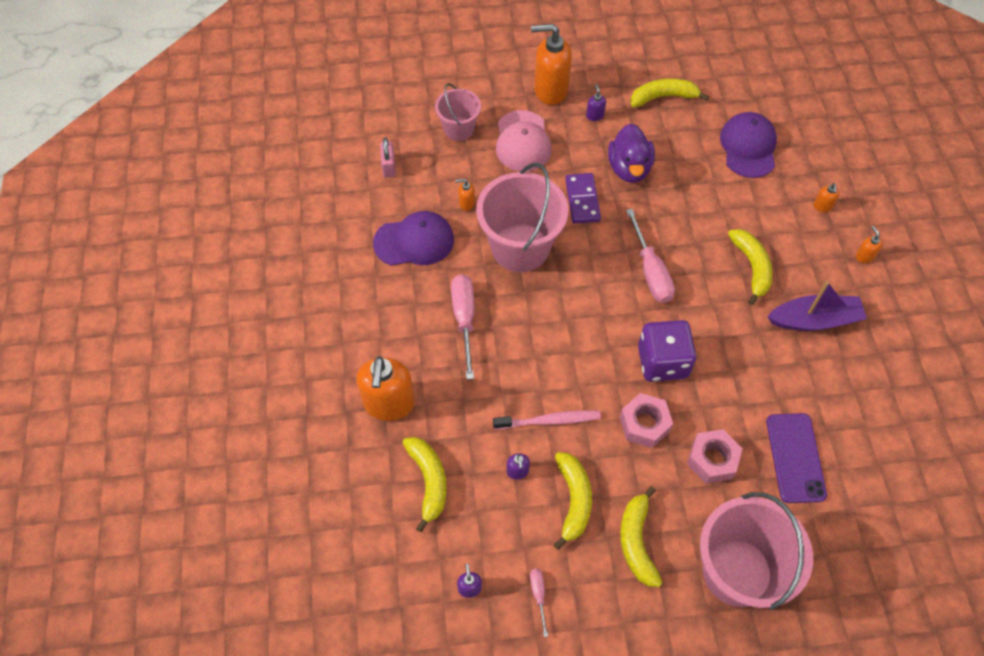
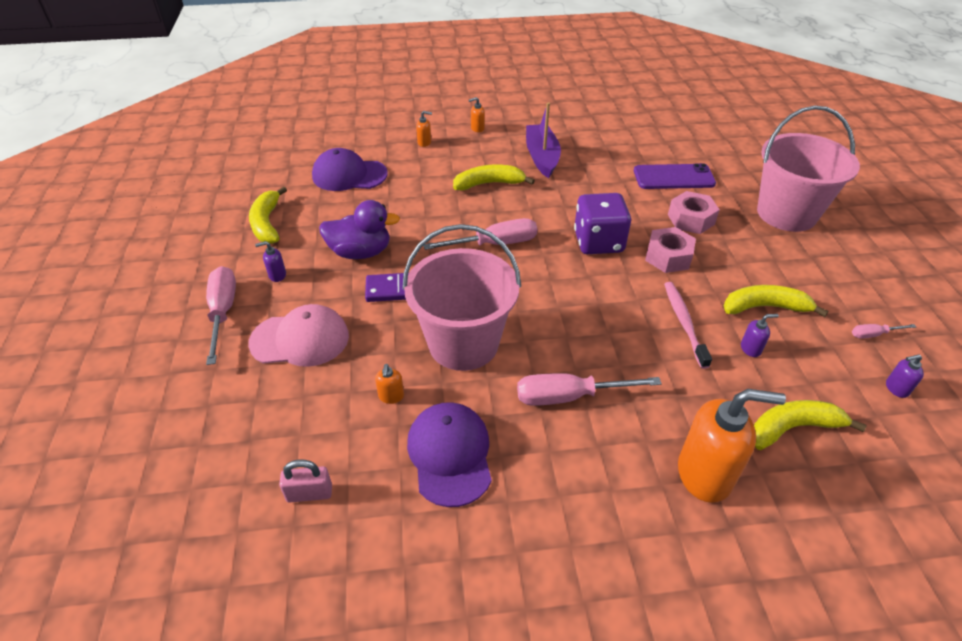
camera: 90 degrees left, 15 degrees down
pink bucket [435,83,481,141] -> none
orange soap dispenser [531,24,572,105] -> pink screwdriver [206,266,236,365]
yellow banana [620,486,662,587] -> none

